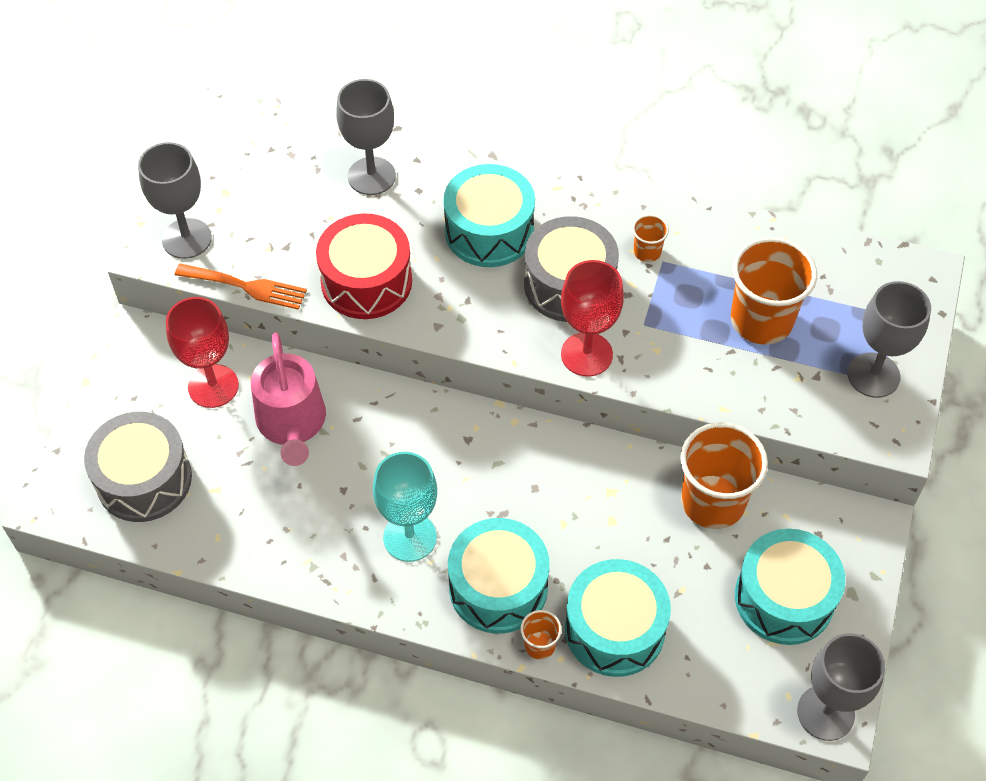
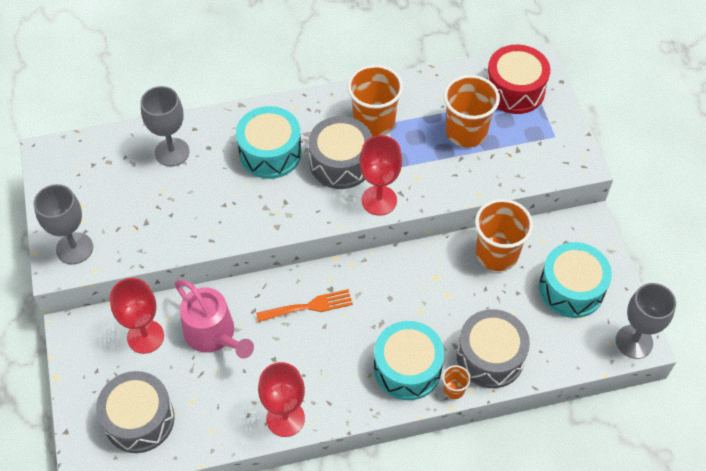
camera: 30 degrees left, 0 degrees up
orange fork [175,264,307,310] -> orange fork moved to [256,289,353,322]
red drum [316,213,412,319] -> red drum moved to [487,45,550,114]
turquoise goblet [373,452,437,562] -> none
turquoise drum [565,559,671,677] -> grey drum [457,309,530,388]
orange cup [632,215,669,262] -> orange cup [347,65,403,137], size x2.18
grey goblet [847,281,931,398] -> none
none -> red goblet [258,362,305,437]

